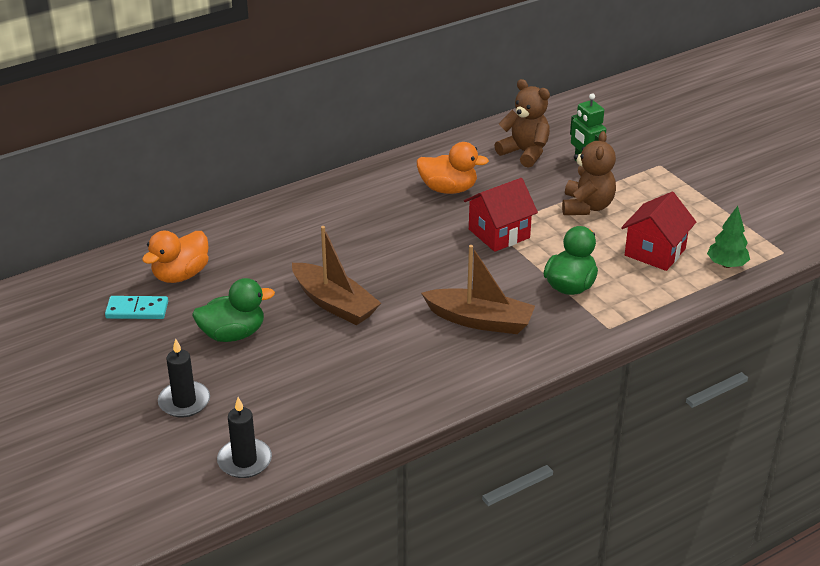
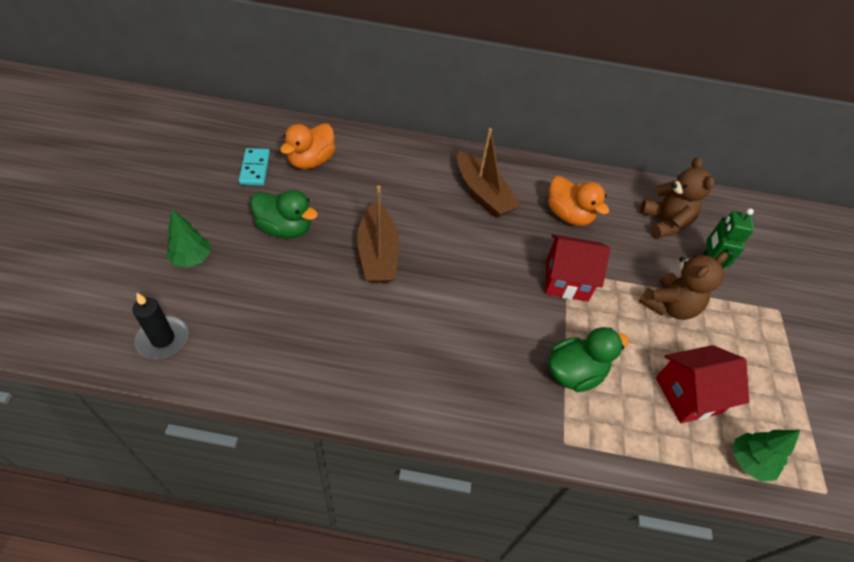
camera: 35 degrees right, 15 degrees up
turquoise domino [105,296,168,319] -> turquoise domino turned 45 degrees clockwise [239,148,270,185]
orange duck [142,231,209,283] -> orange duck turned 45 degrees counterclockwise [280,123,335,169]
black candle [158,339,210,417] -> green tree [166,209,211,268]
brown boat [421,245,535,334] -> brown boat moved to [457,128,521,218]

